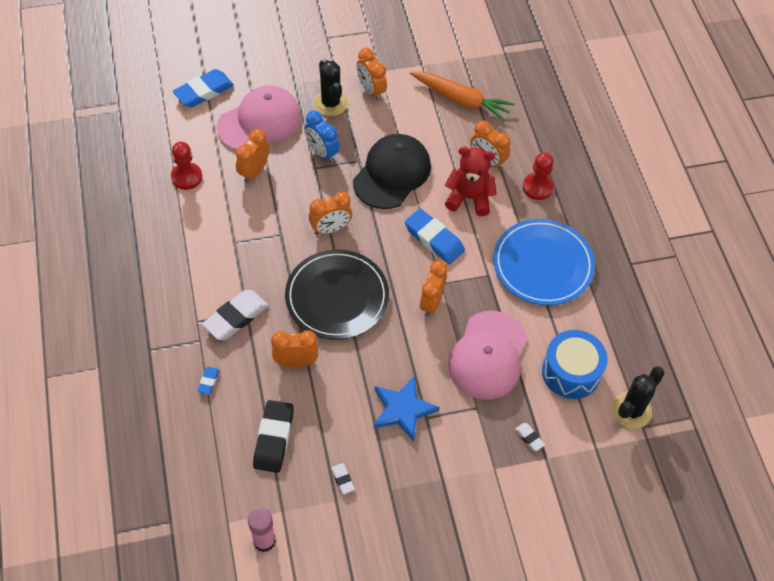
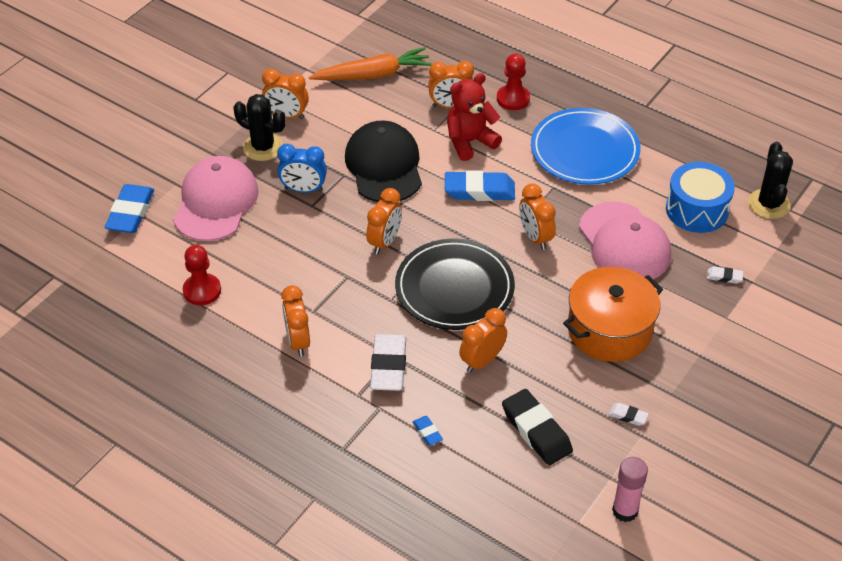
camera: 40 degrees left, 10 degrees down
orange clock [236,129,269,183] -> orange clock moved to [281,285,310,357]
blue star [373,376,440,442] -> orange pot [563,267,663,362]

